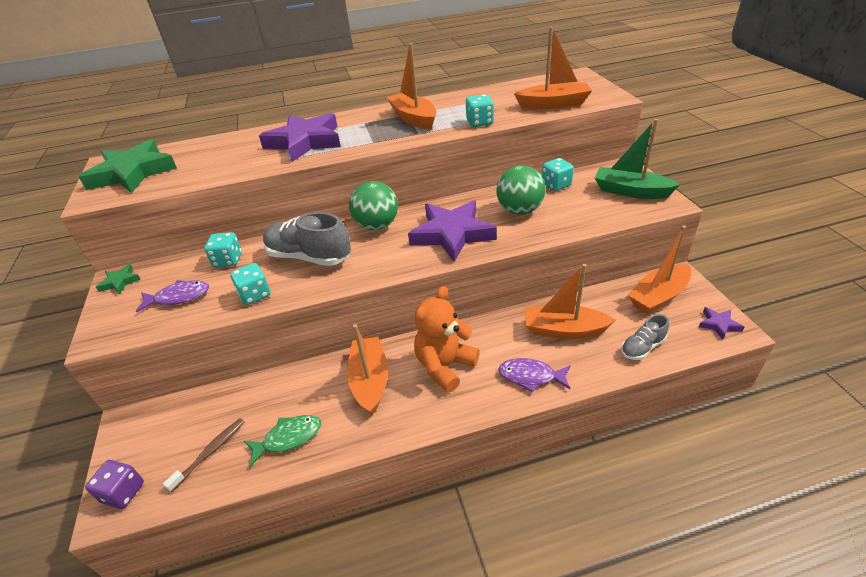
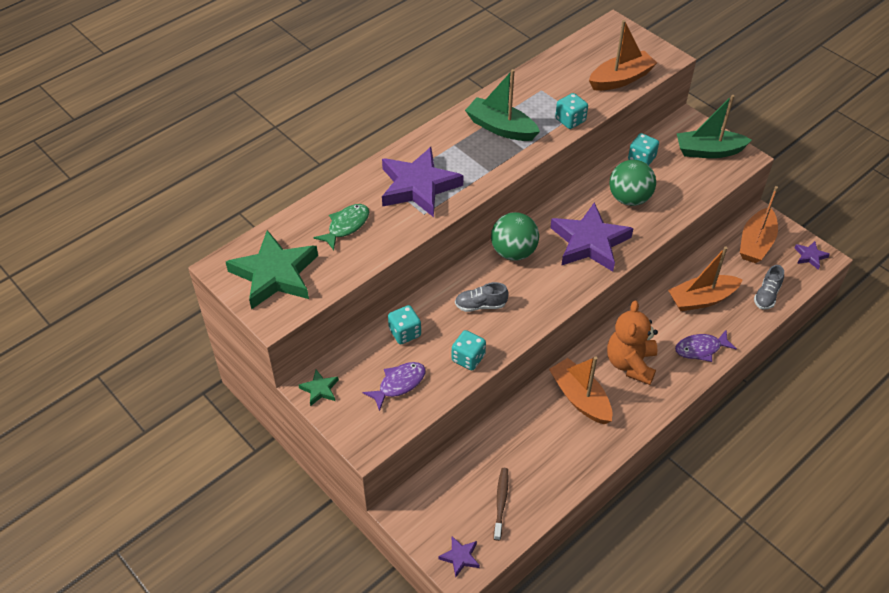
camera: 30 degrees left, 10 degrees up
purple dice [85,460,144,509] -> purple star [438,536,480,577]
green fish [244,415,321,467] -> green fish moved to [314,204,369,250]
grey shoe [263,212,351,266] -> grey shoe [455,282,509,312], size x0.55
orange boat [386,43,436,130] -> green boat [465,69,540,141]

